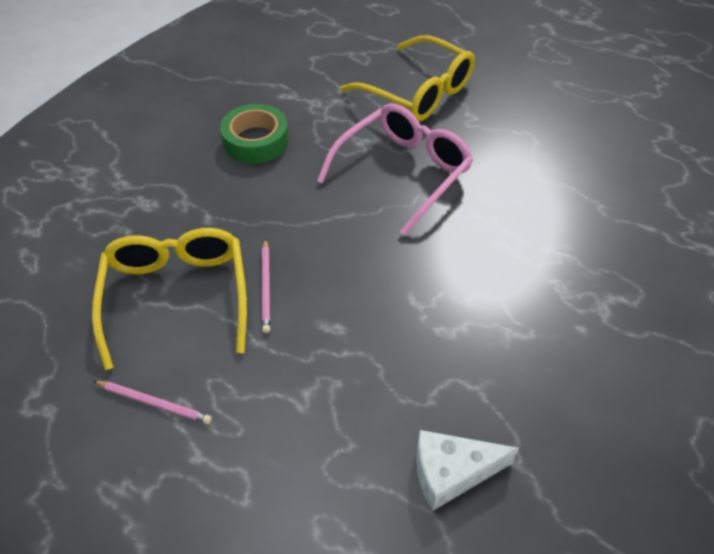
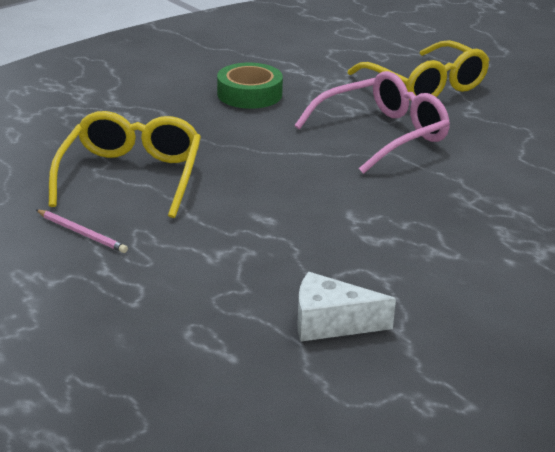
camera: 15 degrees right, 20 degrees down
pink pencil [262,238,270,333] -> none

